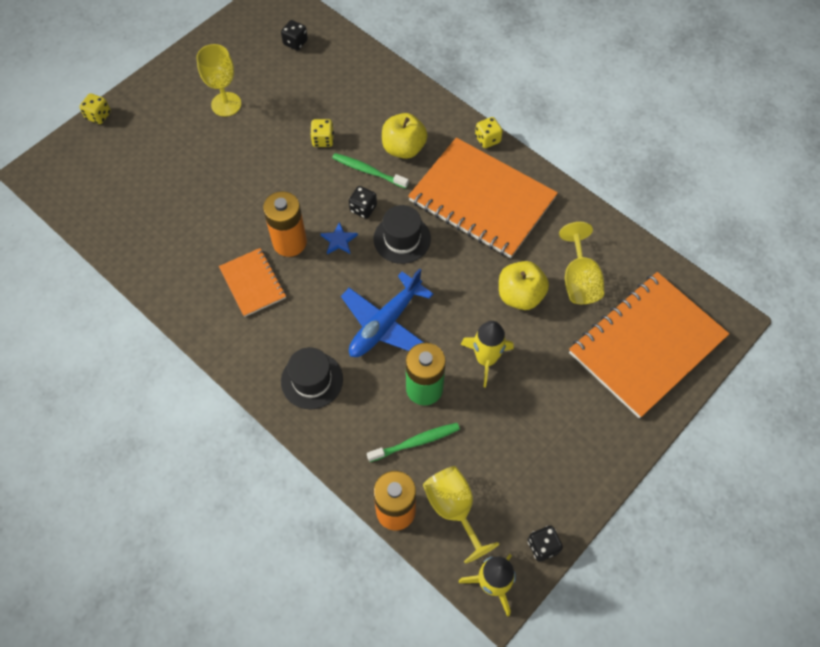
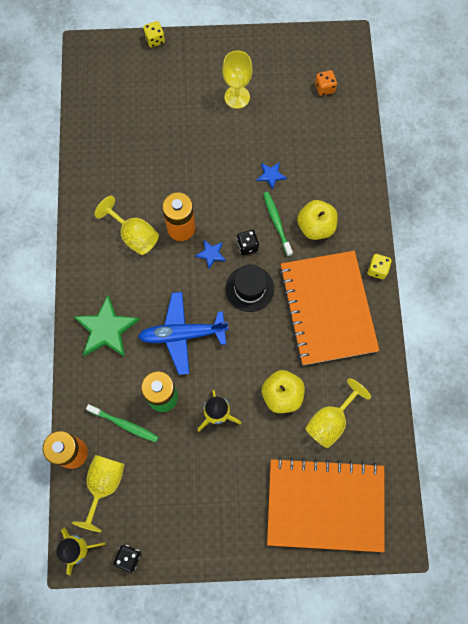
camera: 45 degrees right, 10 degrees up
orange notebook [219,248,286,317] -> yellow goblet [95,196,159,255]
black dice [281,20,308,50] -> orange dice [315,70,337,96]
black hat [281,347,343,409] -> green star [73,295,140,357]
yellow dice [310,119,334,147] -> blue star [257,162,287,190]

